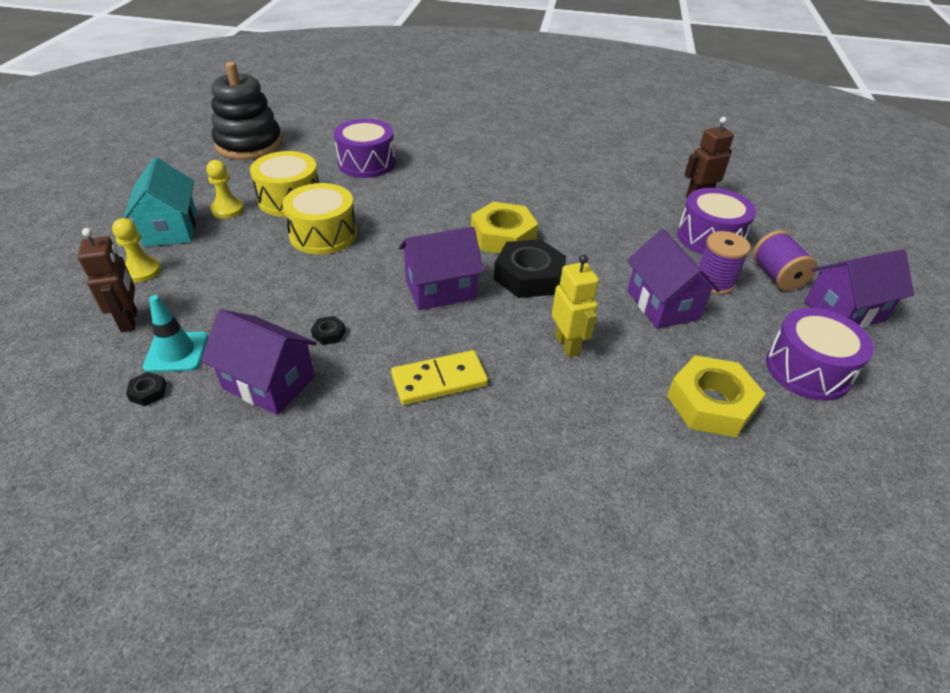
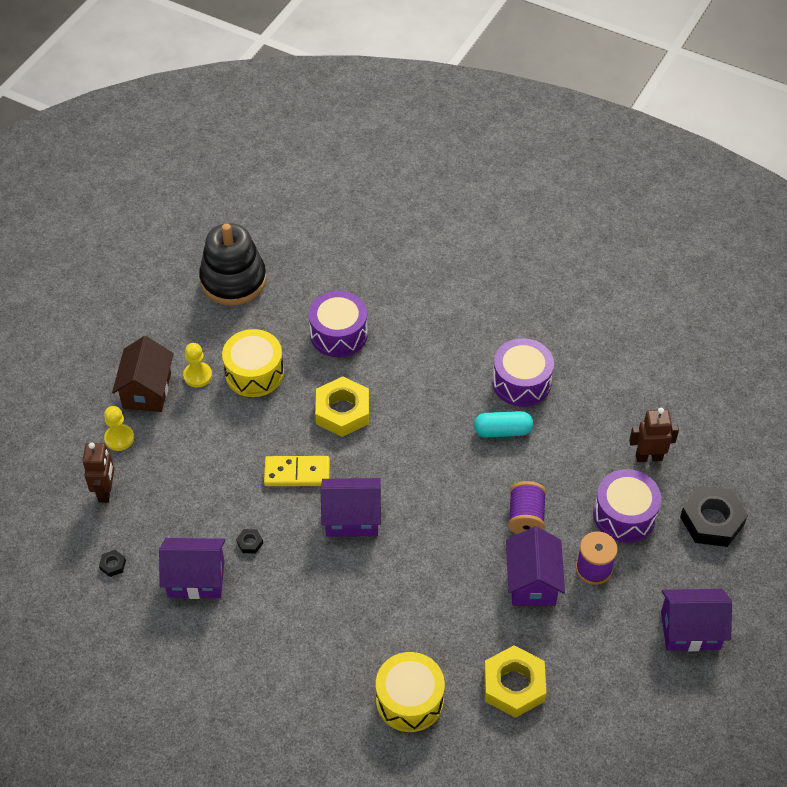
camera: 20 degrees right, 10 degrees up
turquoise house [123,157,197,247] -> brown house [112,336,174,412]
turquoise traffic cone [143,295,208,373] -> none
purple house [201,309,317,415] -> purple house turned 45 degrees counterclockwise [159,538,225,599]
yellow drum [282,183,357,255] -> yellow drum moved to [376,652,445,732]
yellow domino [391,350,488,405] -> yellow domino moved to [264,456,330,486]
yellow nut [471,202,538,254] -> yellow nut moved to [315,376,369,437]
black nut [494,239,566,298] -> black nut moved to [680,486,748,547]
yellow robot [552,255,599,357] -> none
purple spool [753,230,818,291] -> purple spool moved to [508,481,546,534]
purple drum [766,308,874,401] -> purple drum moved to [492,338,554,407]
none -> turquoise capsule [474,411,533,437]

